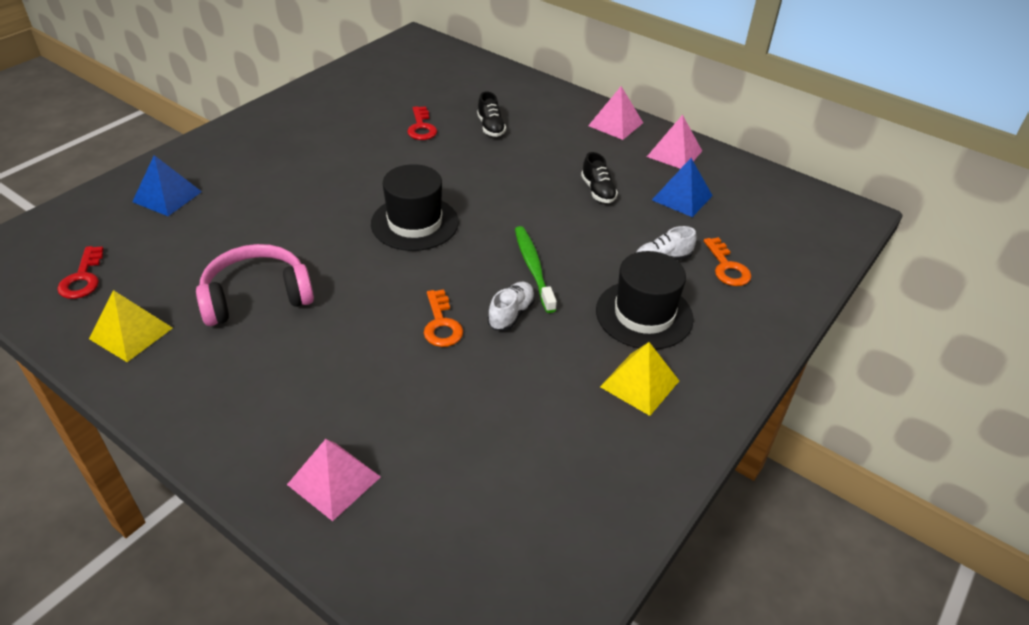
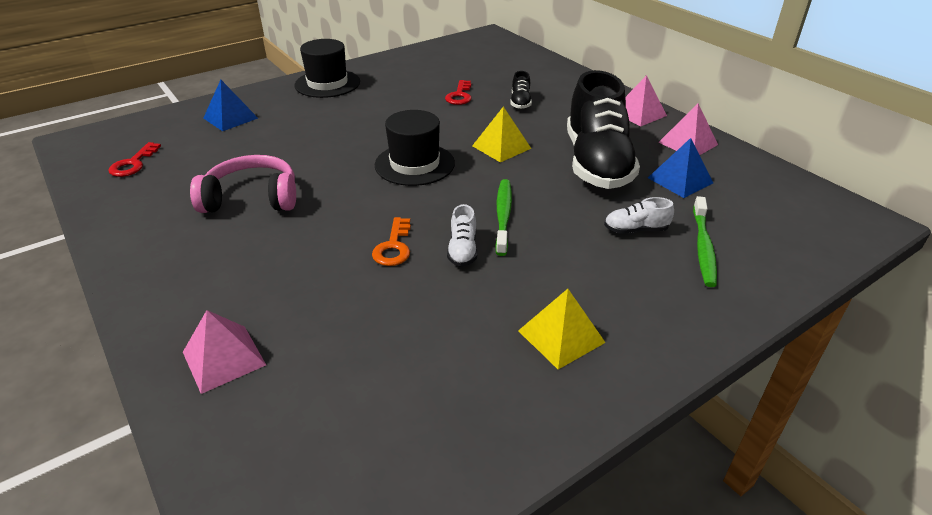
camera: 20 degrees right, 5 degrees down
yellow pyramid [89,290,173,362] -> yellow pyramid moved to [472,107,532,162]
white shoe [488,282,535,331] -> white shoe turned 135 degrees clockwise [447,204,477,267]
black shoe [581,152,618,203] -> black shoe [567,70,640,189], size x2.48
black hat [596,251,694,350] -> black hat moved to [294,39,360,98]
orange key [704,237,751,286] -> green toothbrush [693,196,717,287]

